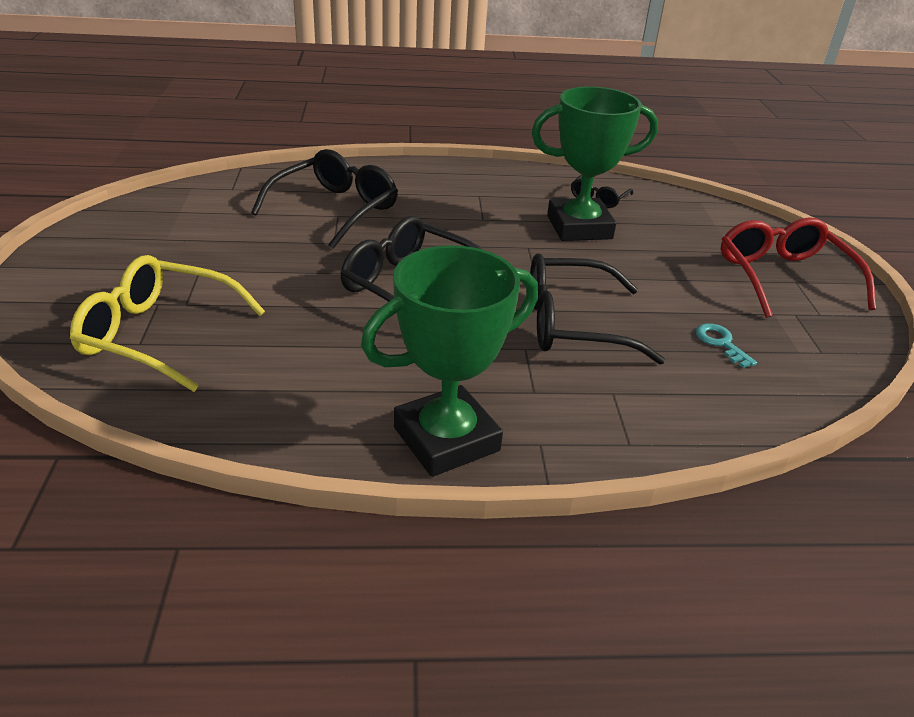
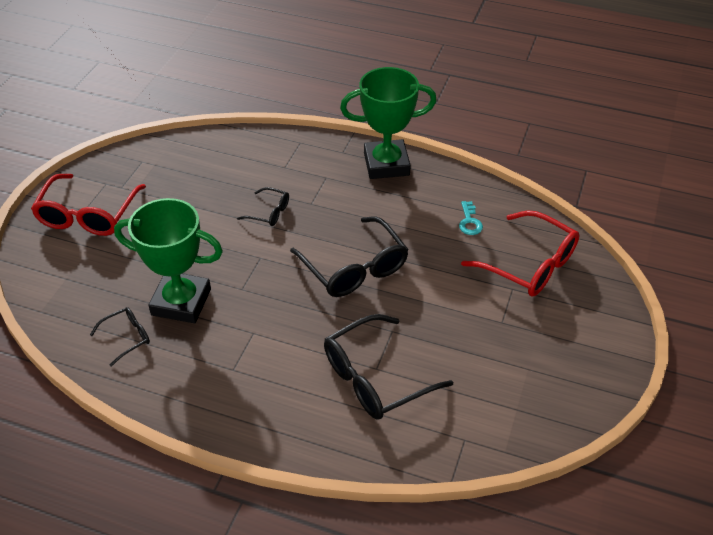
camera: 155 degrees left, 10 degrees up
yellow glasses [70,255,265,392] -> red glasses [461,210,580,296]
black glasses [530,253,665,364] -> black glasses [237,187,289,226], size x0.51
turquoise key [696,323,757,368] -> turquoise key moved to [459,201,483,235]

